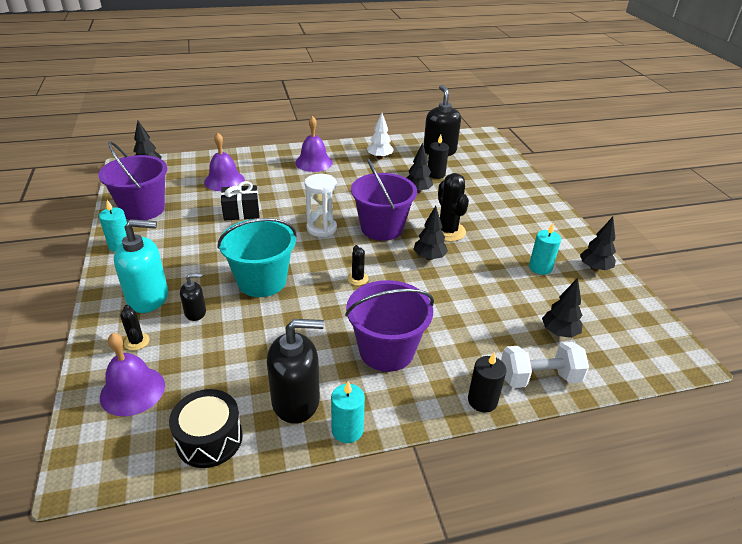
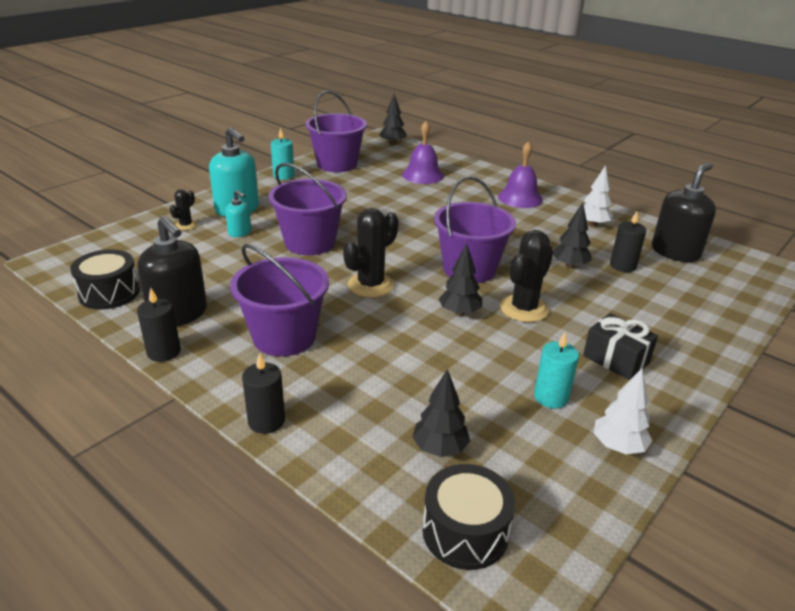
camera: 55 degrees right, 5 degrees down
purple bell [100,333,165,416] -> none
black soap dispenser [180,273,206,321] -> turquoise soap dispenser [225,190,251,237]
turquoise bucket [217,218,297,297] -> purple bucket [268,163,347,255]
black gift [221,181,260,221] -> black gift moved to [583,313,658,380]
white hourglass [304,174,337,237] -> none
turquoise candle [331,381,365,443] -> black candle [137,288,181,362]
black cactus [347,245,369,286] -> black cactus [343,208,399,297], size x1.90
white dumbbell [501,342,589,388] -> none
black tree [580,217,616,271] -> white tree [594,368,652,455]
none -> black drum [423,464,515,570]

